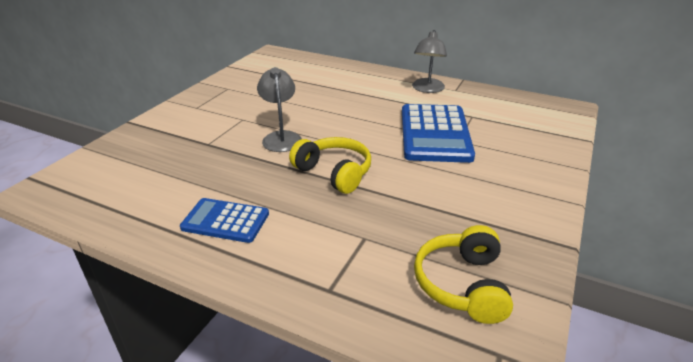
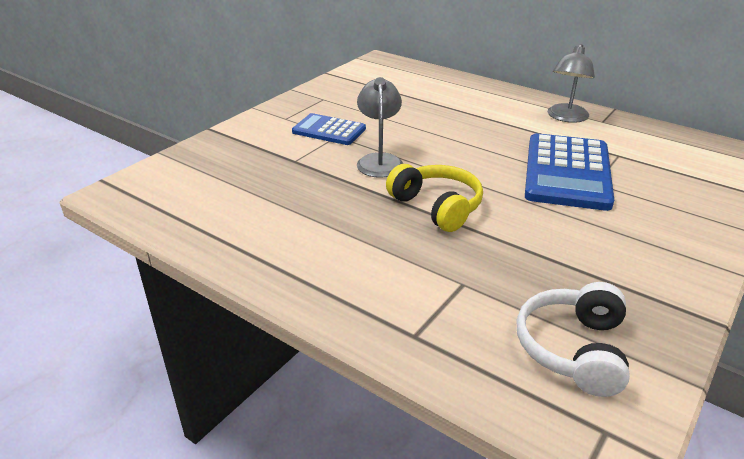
camera: 10 degrees right, 0 degrees up
blue calculator [180,198,269,243] -> blue calculator moved to [292,113,366,145]
yellow headphones [414,225,513,324] -> white headphones [517,282,630,397]

